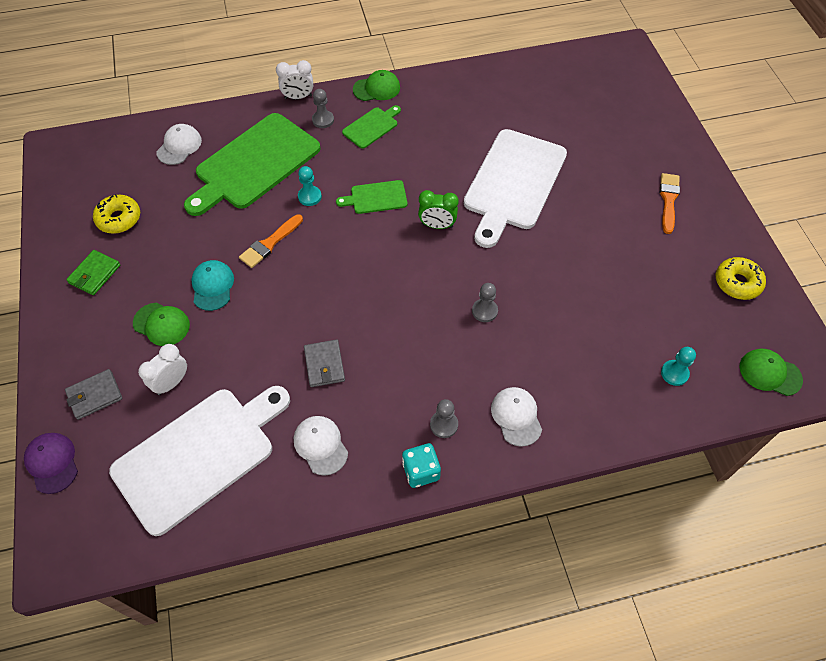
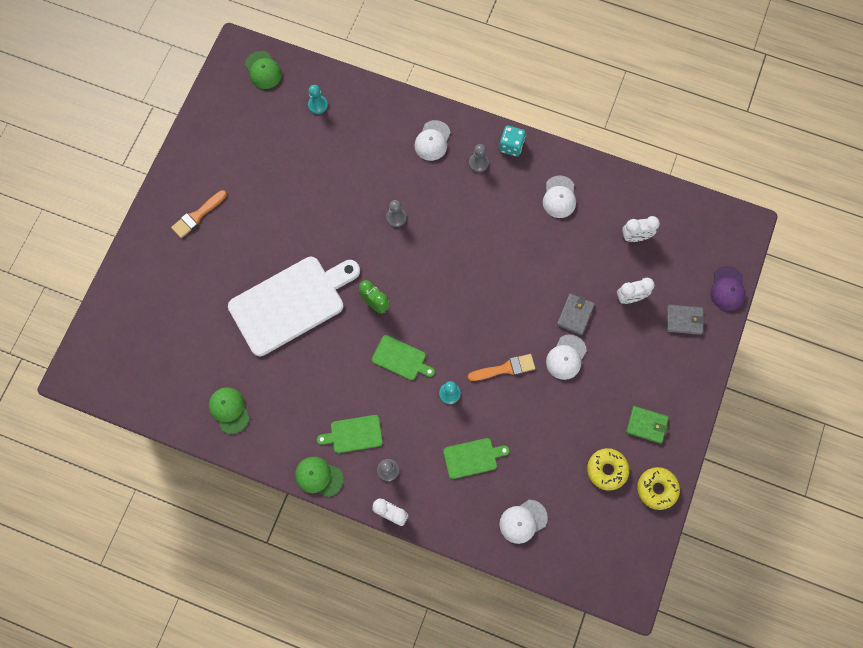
camera: 145 degrees left, 15 degrees up
green wallet [66,250,120,295] -> green wallet turned 45 degrees clockwise [626,406,669,444]
white cutting board [109,386,290,536] -> white clock [622,216,660,242]
green cap [133,303,190,346] -> green cap moved to [209,387,250,434]
green cutting board [184,113,321,216] -> green cutting board [443,438,510,479], size x0.46
turquoise cap [191,260,234,311] -> white cap [546,335,587,380]
grey wallet [304,339,345,387] -> grey wallet moved to [557,293,595,335]
yellow donut [716,257,766,300] -> yellow donut moved to [637,467,680,510]

